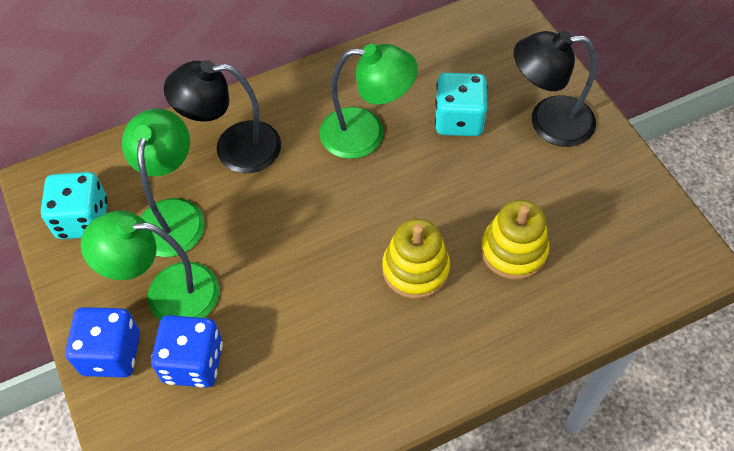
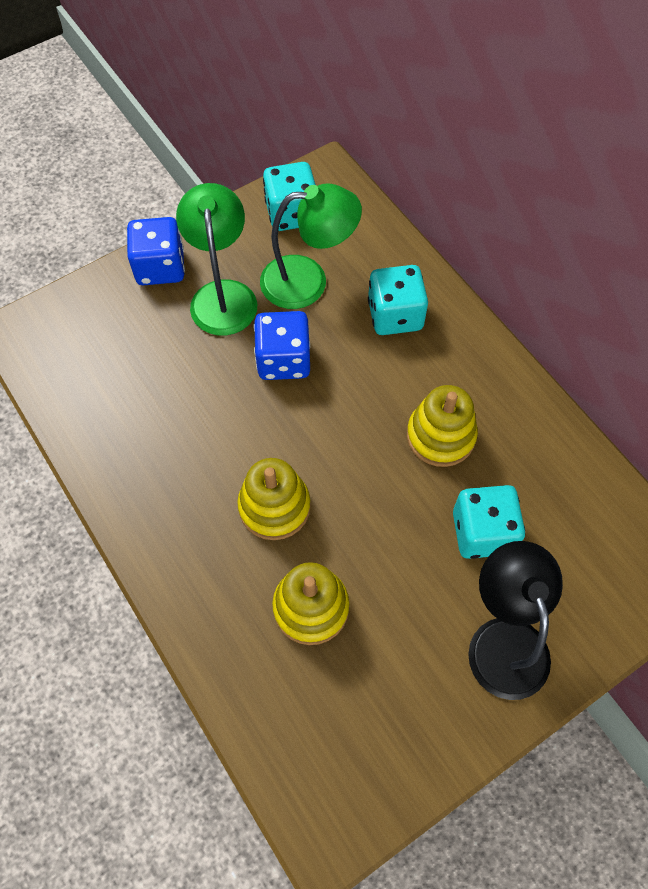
camera: 80 degrees right, 5 degrees up
blue dice [151,315,223,388] -> blue dice moved to [254,311,310,380]
black lamp [164,60,281,173] -> turquoise dice [368,265,428,335]
green lamp [320,44,418,159] -> yellow stacking toy [407,385,478,467]

